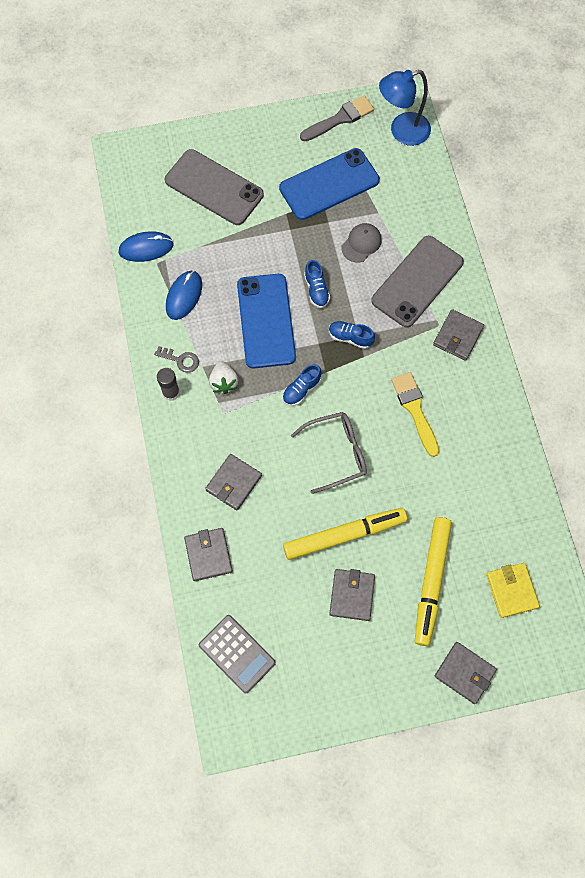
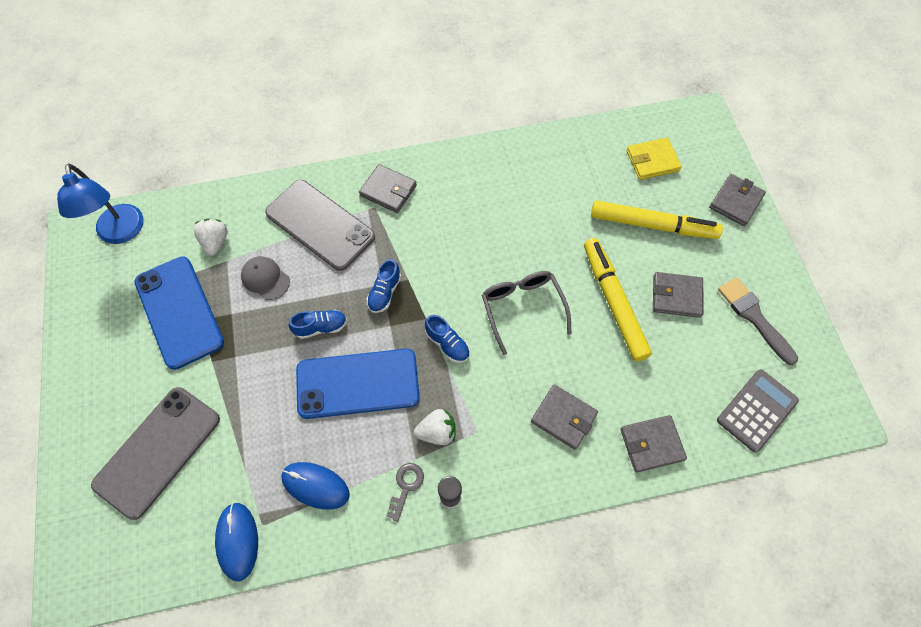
camera: 90 degrees left, 5 degrees down
grey brush [300,96,374,141] -> grey brush moved to [718,277,798,365]
yellow brush [391,372,439,457] -> none
none -> white strawberry [194,219,228,256]

